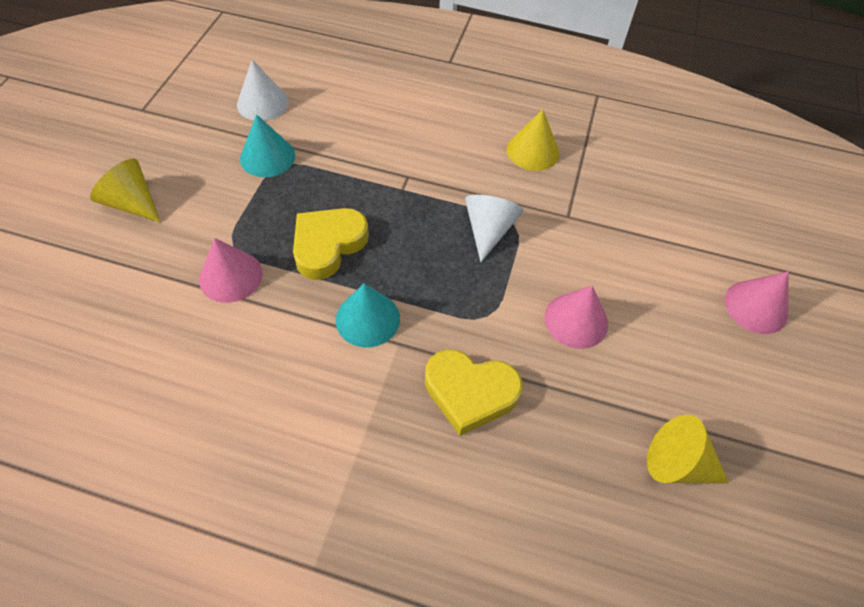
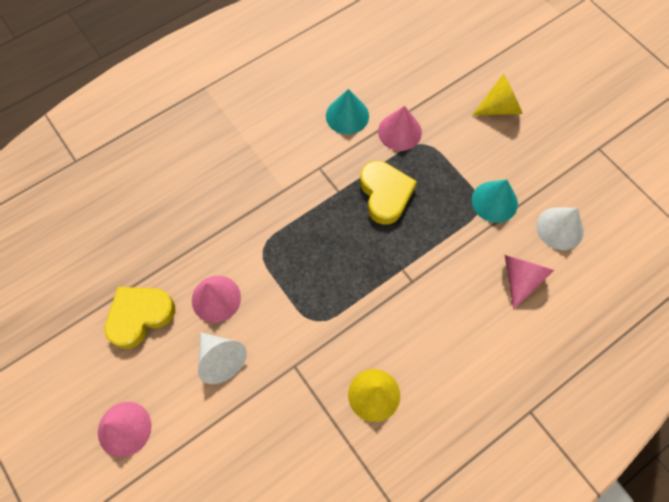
camera: 130 degrees right, 10 degrees up
turquoise cone [336,283,400,348] -> turquoise cone moved to [326,89,369,135]
yellow heart [425,349,522,436] -> yellow heart moved to [104,287,175,349]
white cone [465,195,524,262] -> white cone moved to [198,332,247,384]
yellow cone [647,415,729,483] -> none
none -> pink cone [505,255,554,309]

